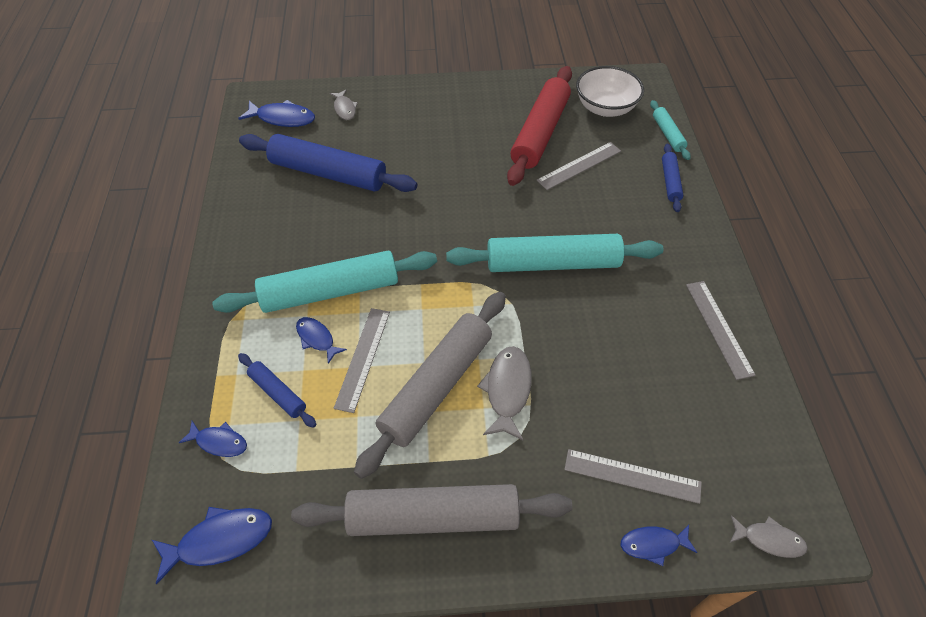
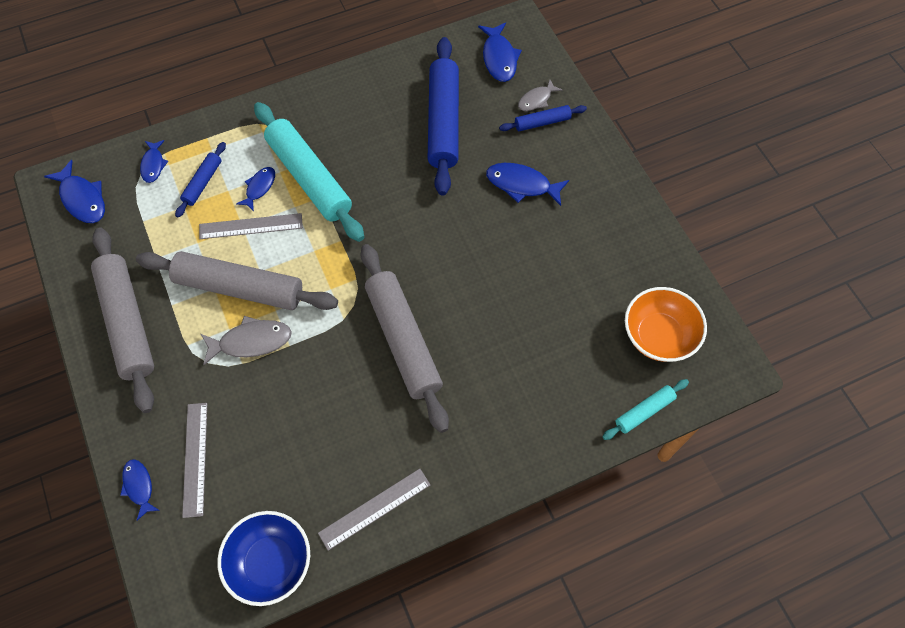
camera: 70 degrees right, 10 degrees up
turquoise rolling pin [446,234,664,272] -> grey rolling pin [361,244,449,433]
red rolling pin [507,66,572,186] -> none
grey ruler [537,142,621,190] -> none
white bowl [576,66,644,117] -> orange bowl [625,287,707,362]
blue rolling pin [662,144,683,212] -> blue rolling pin moved to [499,105,587,131]
grey fish [730,515,808,558] -> none
none -> blue bowl [217,511,310,606]
none -> blue fish [486,163,569,206]

